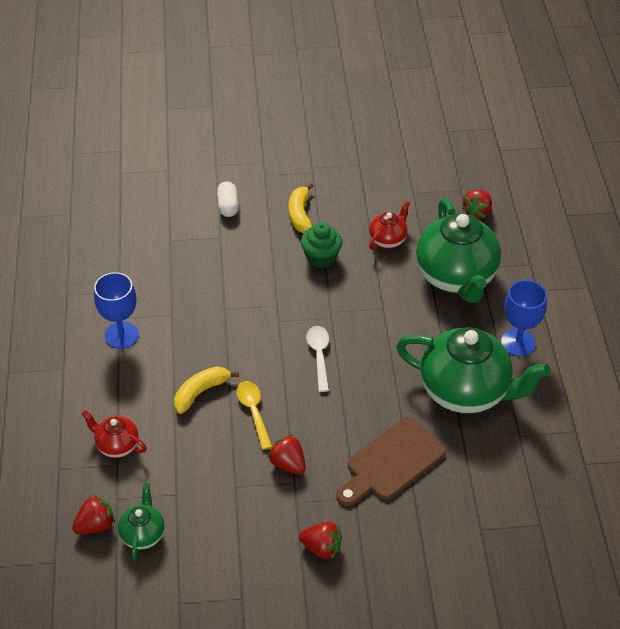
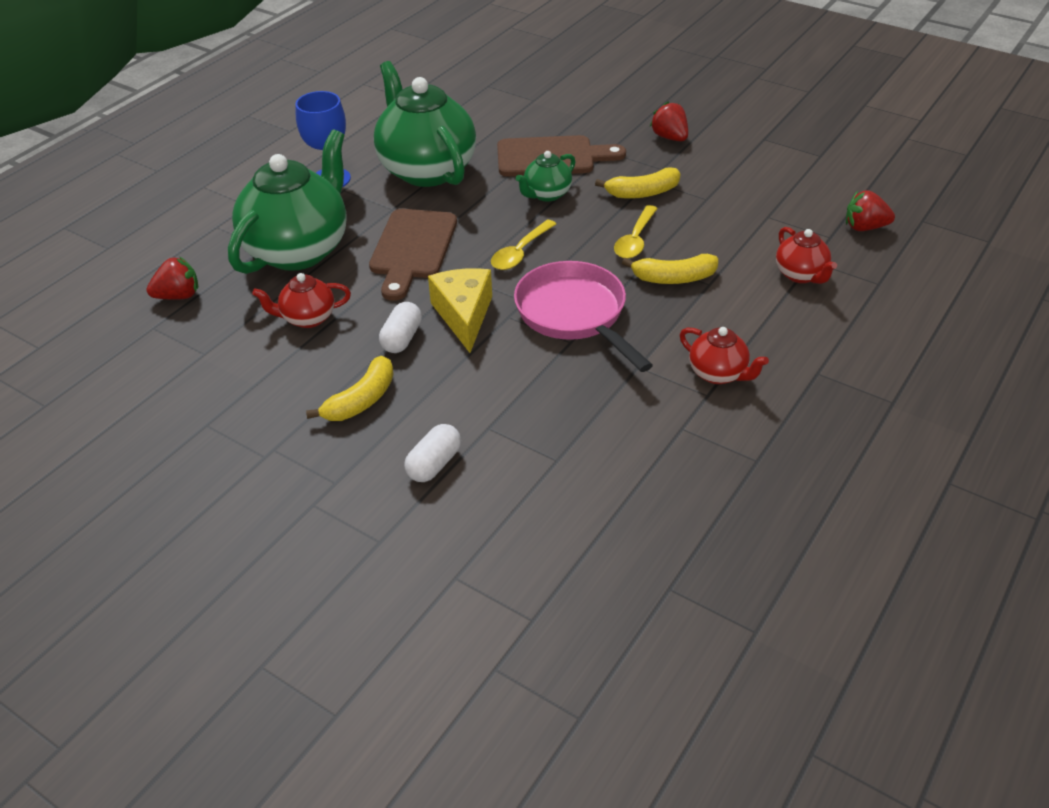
camera: 140 degrees left, 5 degrees down
blue goblet [94,272,139,349] -> red teapot [680,327,769,384]
green teapot [118,483,165,560] -> green teapot moved to [516,151,576,202]
red strawberry [267,434,306,474] -> yellow banana [595,167,680,199]
green cupcake [301,222,343,268] -> white capsule [379,302,422,353]
white spoon [306,326,329,392] -> yellow spoon [491,220,556,270]
none -> brown cutting board [369,209,457,301]
none -> yellow cheese [428,268,492,353]
none -> pink pan [514,261,653,372]

